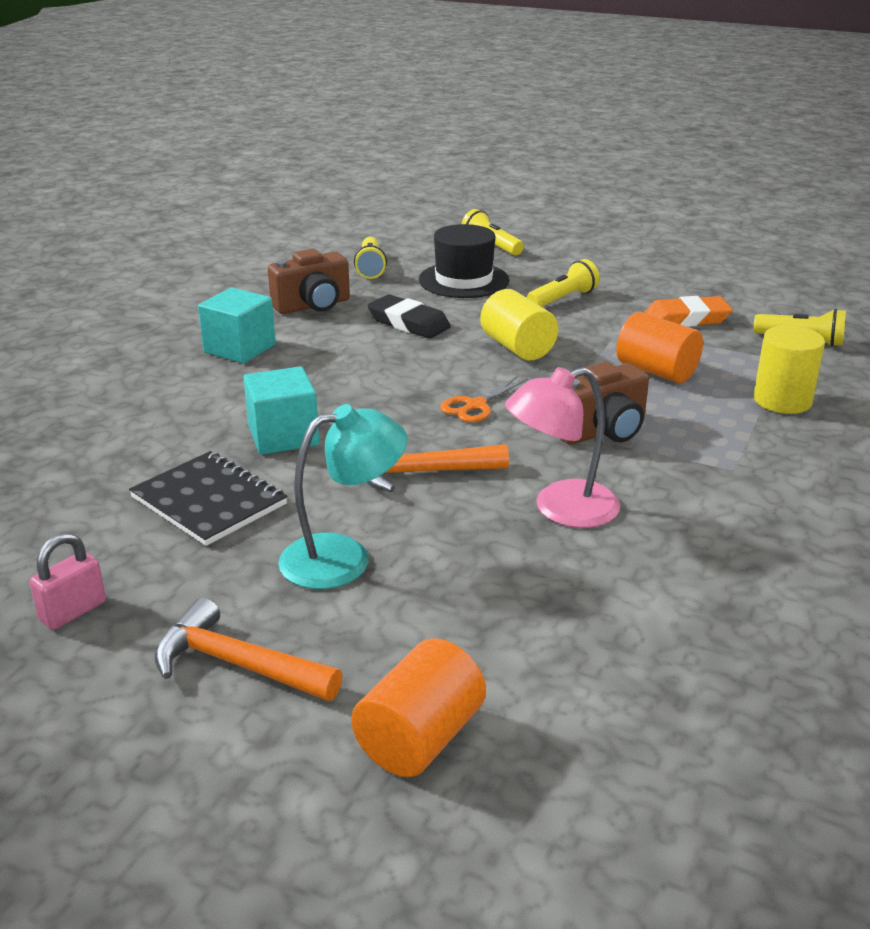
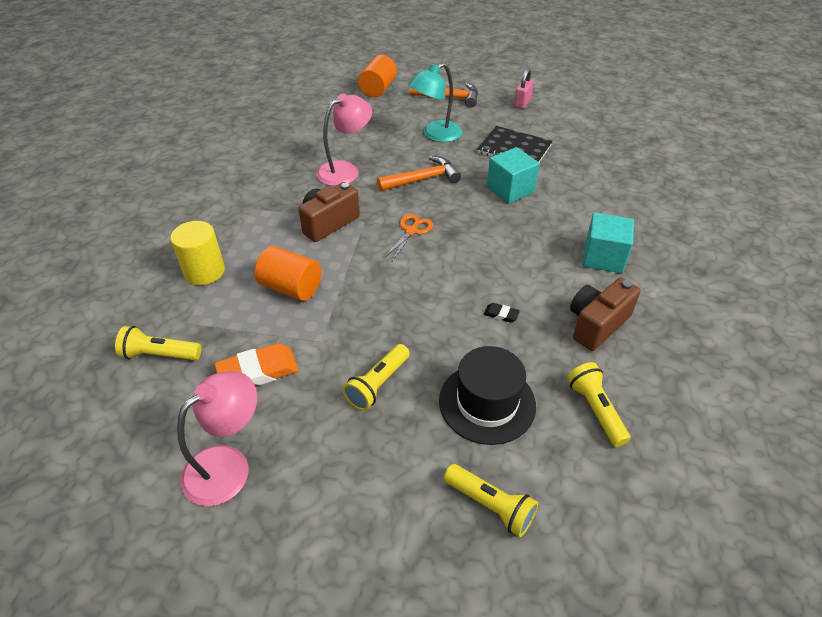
camera: 165 degrees right, 15 degrees up
black eraser [367,294,451,338] -> black eraser [484,303,520,323], size x0.48
yellow cylinder [480,289,558,360] -> none
none -> pink lamp [177,371,257,506]

